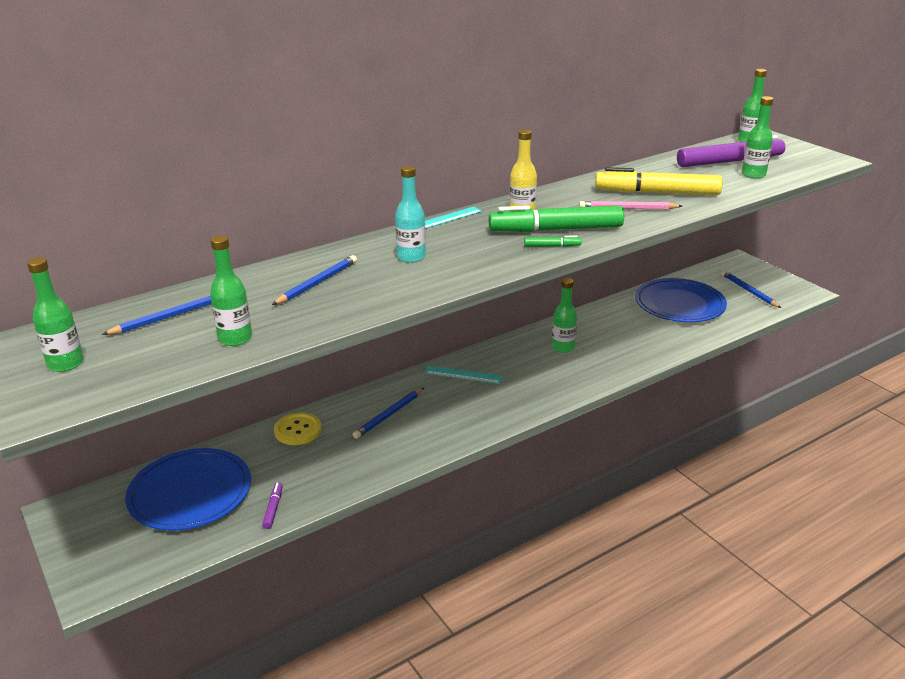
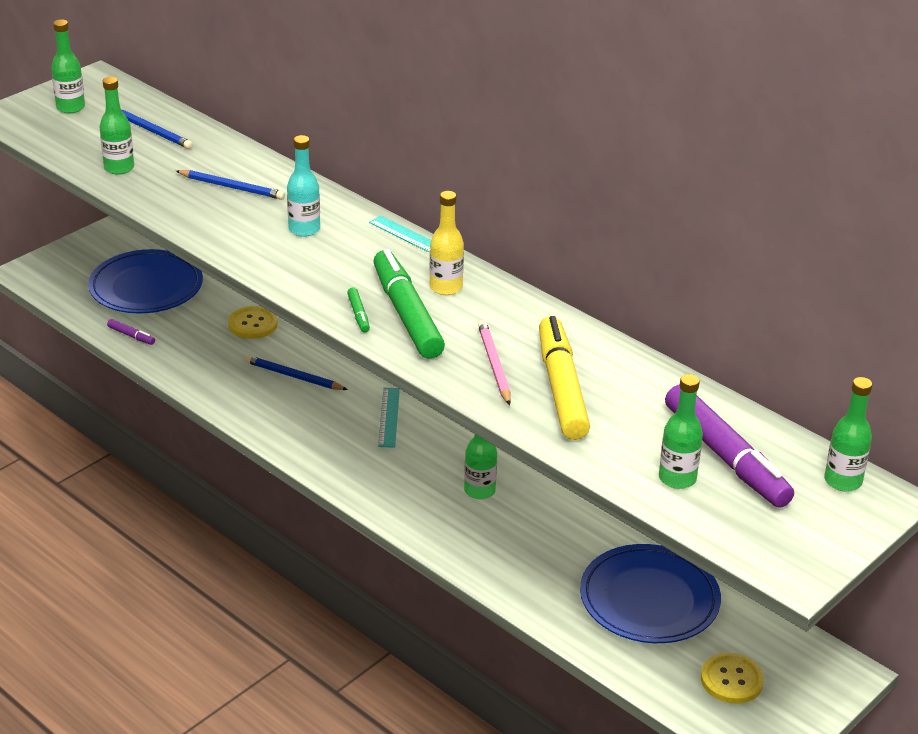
camera: 75 degrees right, 5 degrees up
purple marker [262,482,283,529] -> purple marker turned 45 degrees clockwise [107,319,155,345]
blue pencil [721,271,781,308] -> yellow button [701,653,764,704]

